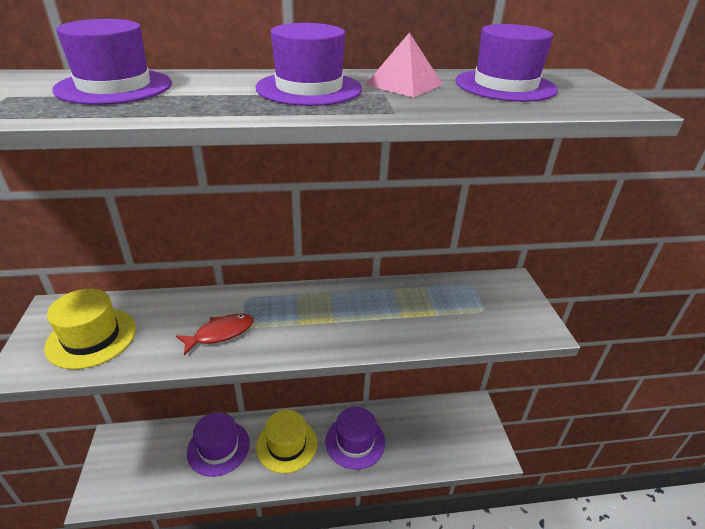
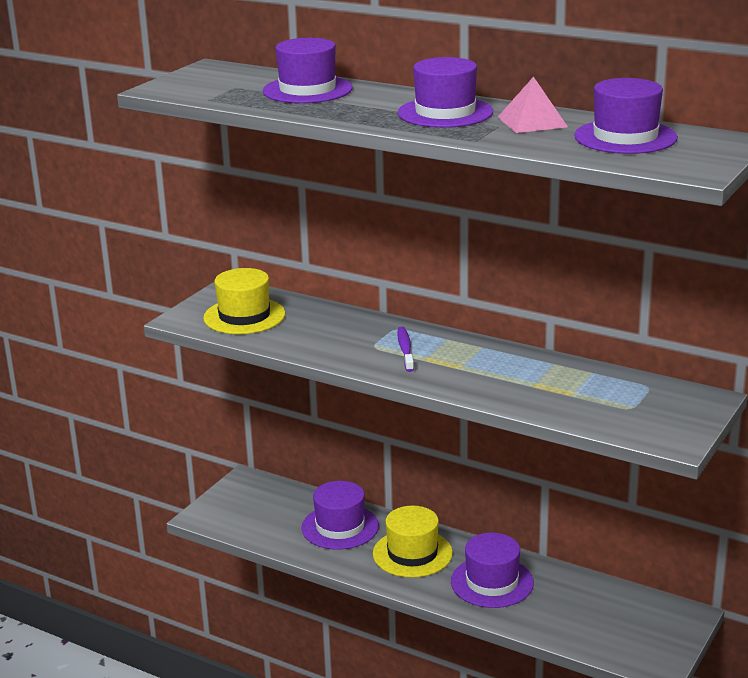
camera: 40 degrees right, 10 degrees down
red fish [176,314,254,355] -> none
none -> purple toothbrush [397,327,414,372]

